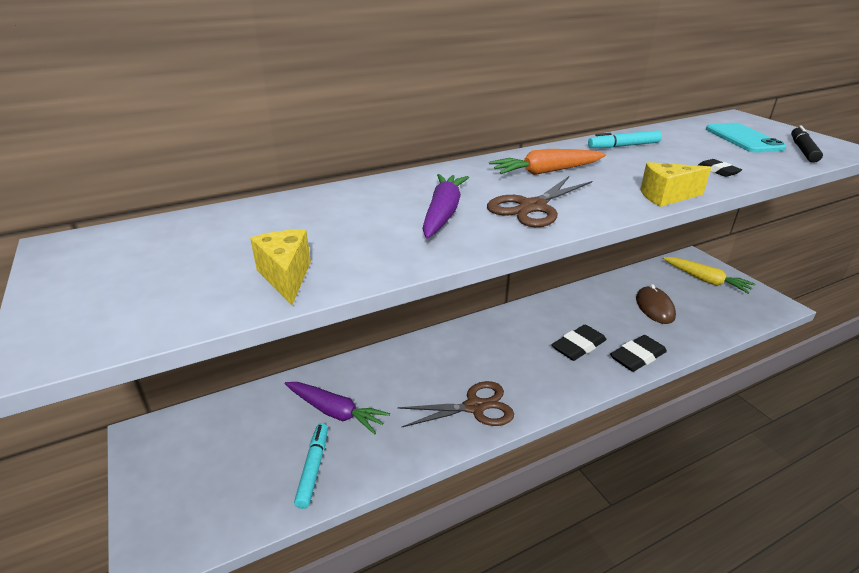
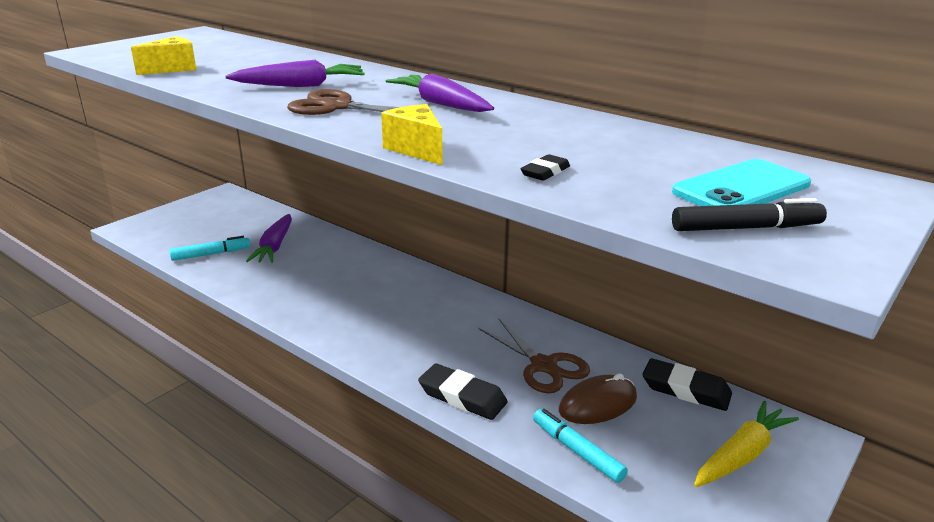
camera: 65 degrees right, 5 degrees down
brown scissors [397,381,514,428] -> brown scissors moved to [478,319,590,393]
orange carrot [489,149,606,175] -> purple carrot [386,74,494,112]
black eraser [552,325,607,361] -> black eraser moved to [642,358,732,411]
turquoise marker [588,130,662,148] -> turquoise marker moved to [533,409,628,483]
yellow carrot [663,257,755,294] -> yellow carrot turned 150 degrees counterclockwise [694,401,799,487]

